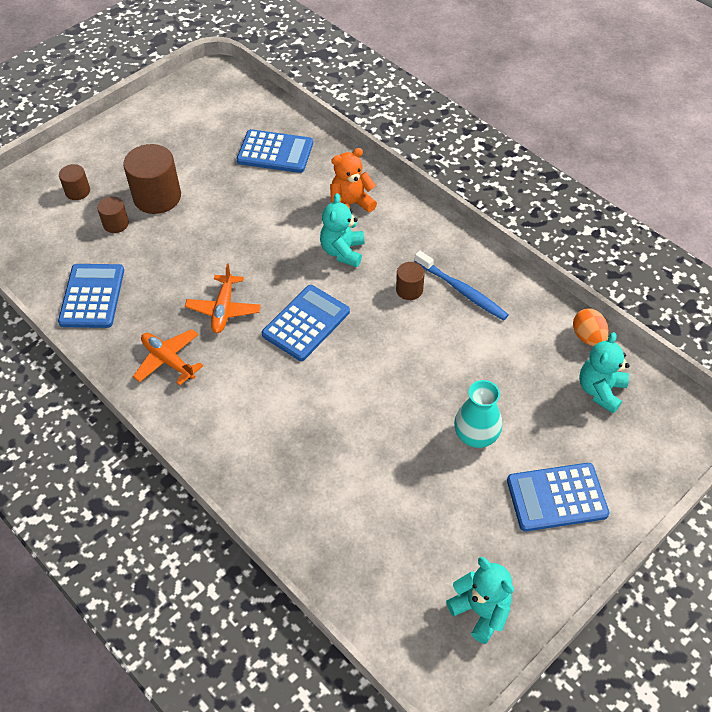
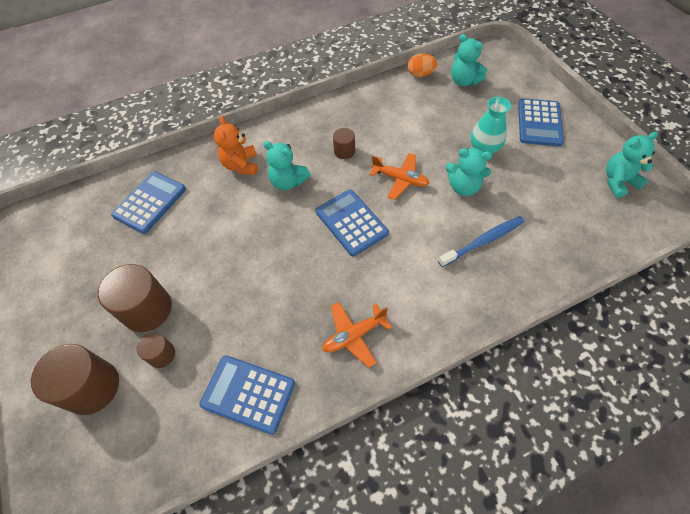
camera: 70 degrees left, 5 degrees up
brown cylinder [59,164,90,200] -> brown cylinder [31,344,119,415], size x1.91
orange plane [185,263,261,333] -> orange plane moved to [370,153,430,200]
blue toothbrush [414,251,509,321] -> blue toothbrush moved to [438,216,524,267]
none -> turquoise teddy bear [446,148,492,196]

